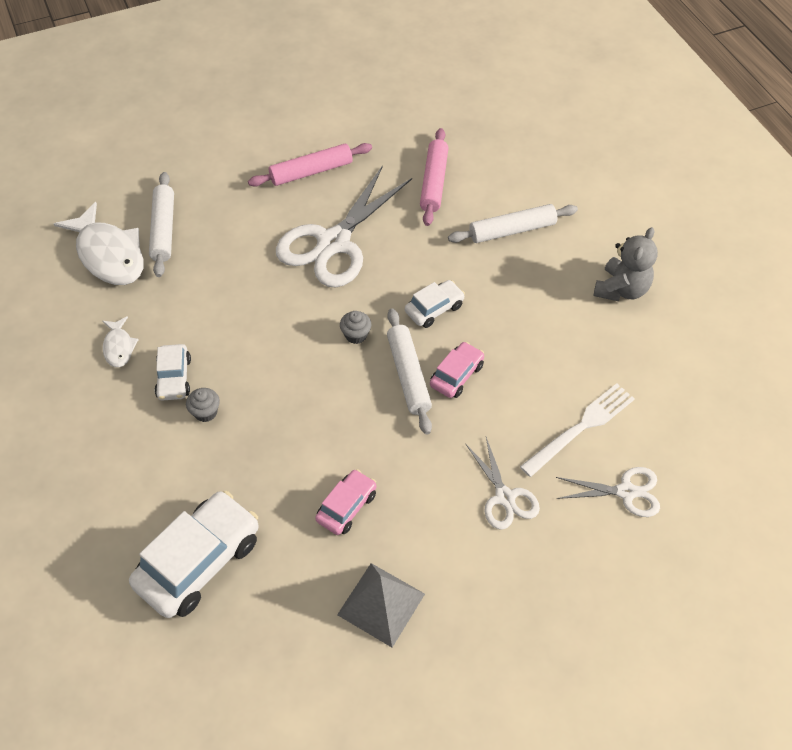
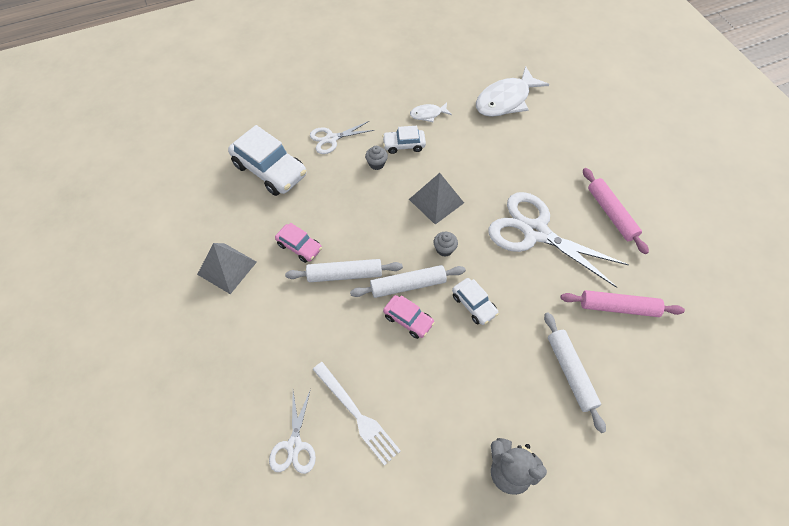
camera: 90 degrees right, 5 degrees up
white rolling pin [149,172,174,277] -> white rolling pin moved to [285,259,403,282]
white scissors [466,437,540,530] -> white scissors moved to [310,121,374,154]
none -> grey pyramid [409,173,464,225]

